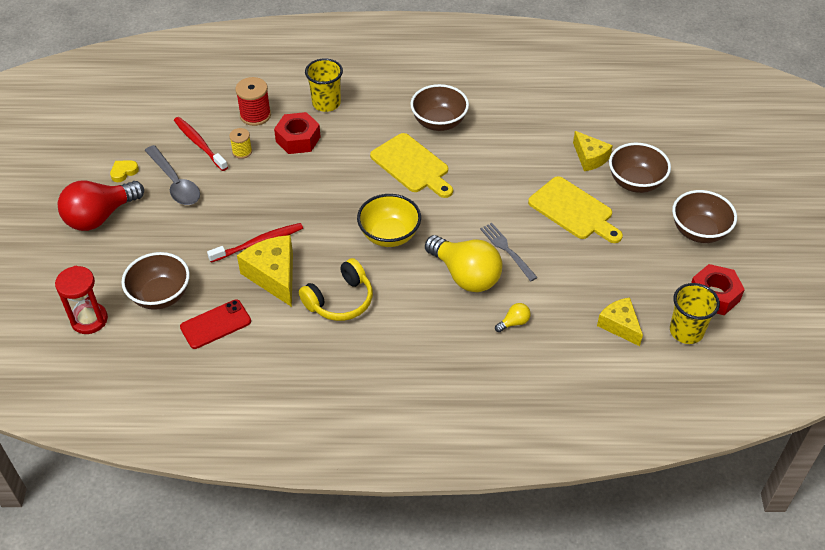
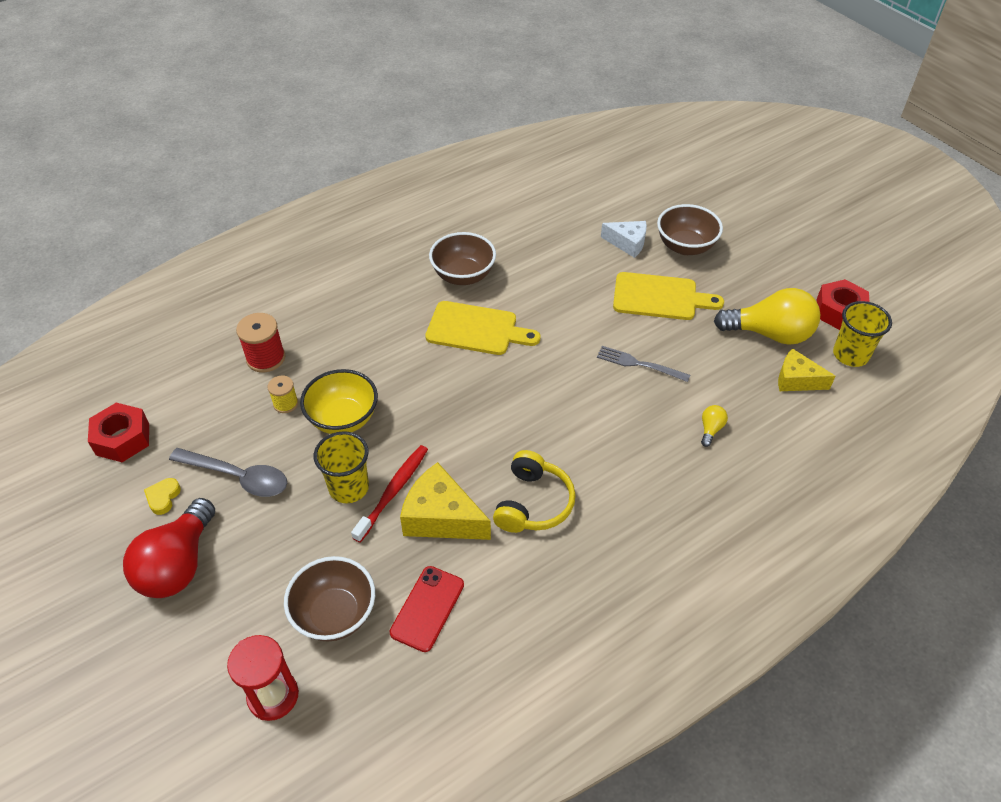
camera: 35 degrees left, 0 degrees up
red toothbrush [174,117,228,171] -> none
red nut [274,112,321,154] -> red nut moved to [88,403,149,462]
yellow cup [305,58,343,112] -> yellow cup moved to [314,431,369,503]
yellow bowl [357,194,421,247] -> yellow bowl moved to [300,369,378,434]
yellow light bulb [425,235,502,292] -> yellow light bulb moved to [714,288,821,345]
yellow cheese [573,131,613,171] -> white cheese [601,221,647,258]
brown bowl [672,190,737,243] -> none

